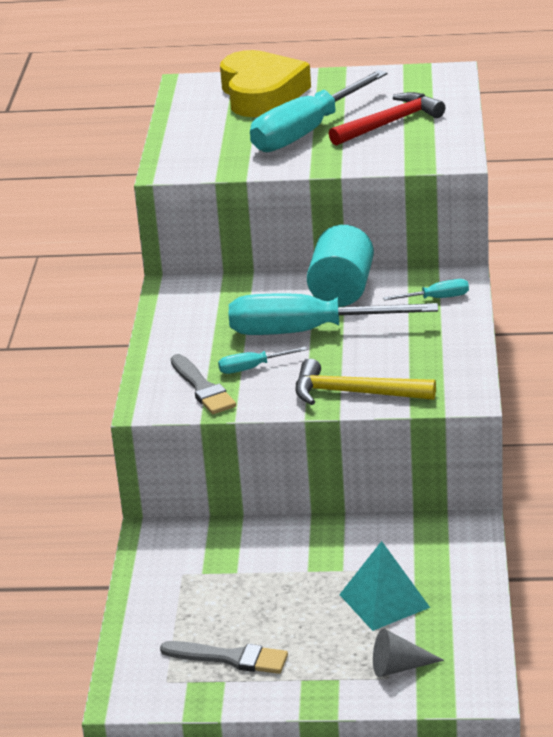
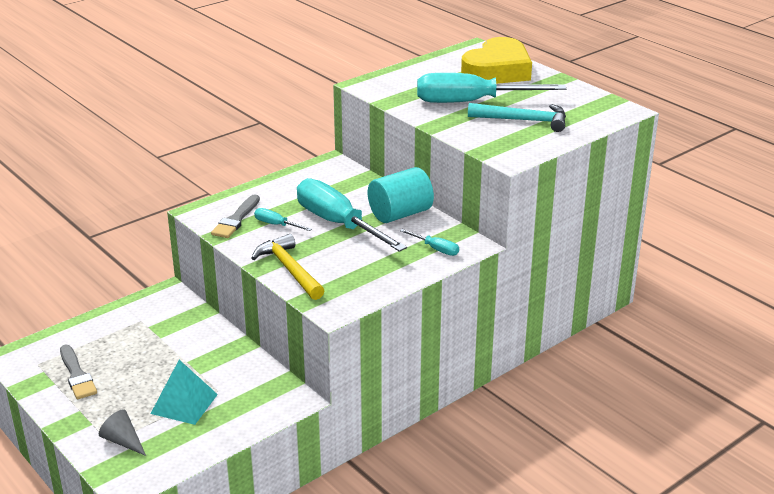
camera: 45 degrees right, 0 degrees up
red hammer [329,92,445,146] -> turquoise hammer [468,103,566,132]

